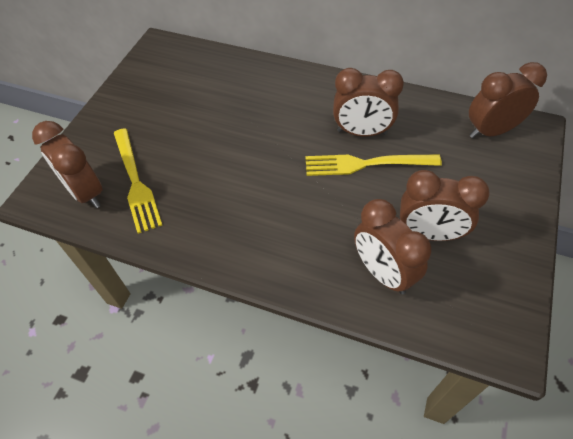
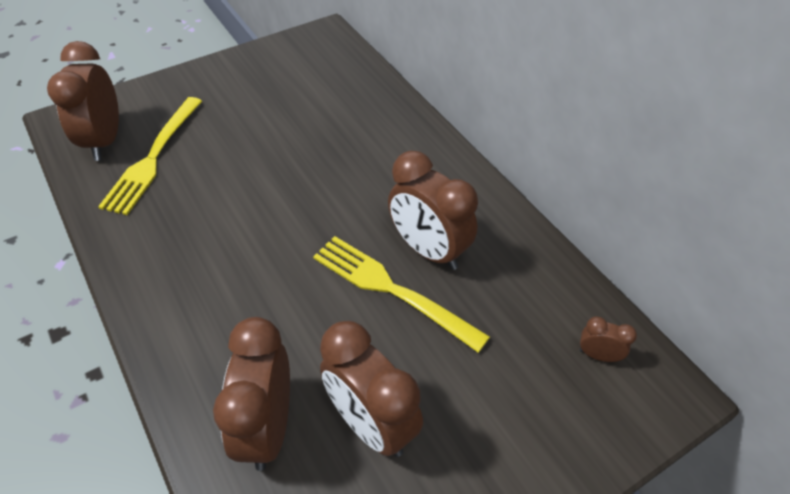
camera: 35 degrees right, 5 degrees down
brown clock [469,62,547,138] -> brown clock [580,316,637,362], size x0.46

